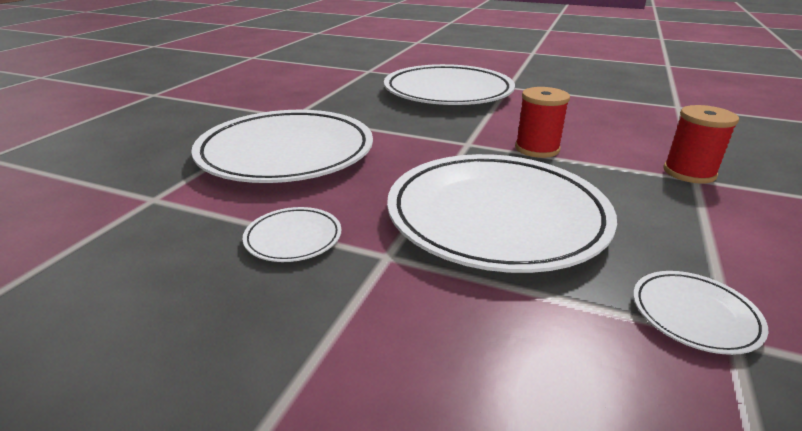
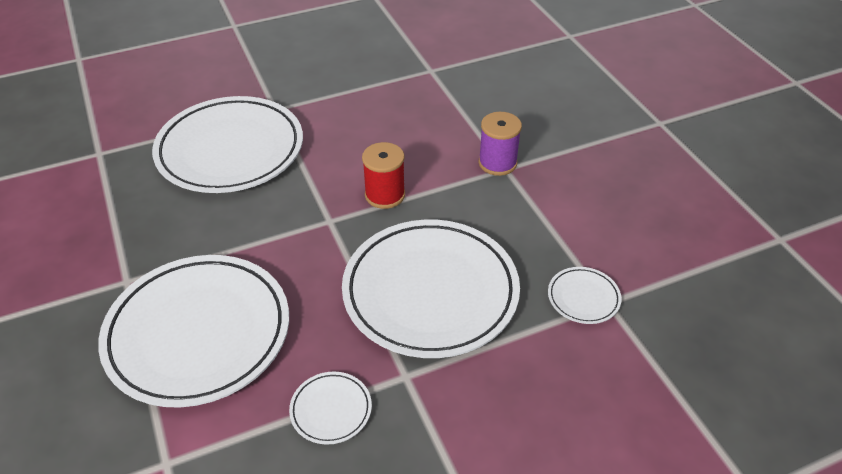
camera: 45 degrees left, 15 degrees up
red spool [663,105,739,184] -> purple spool [479,112,522,176]

